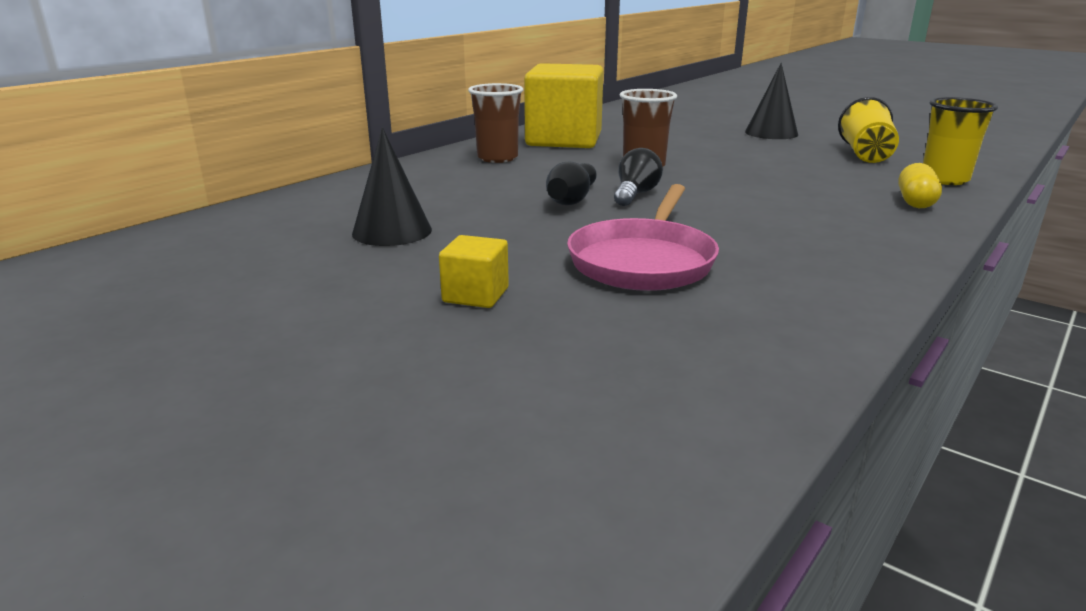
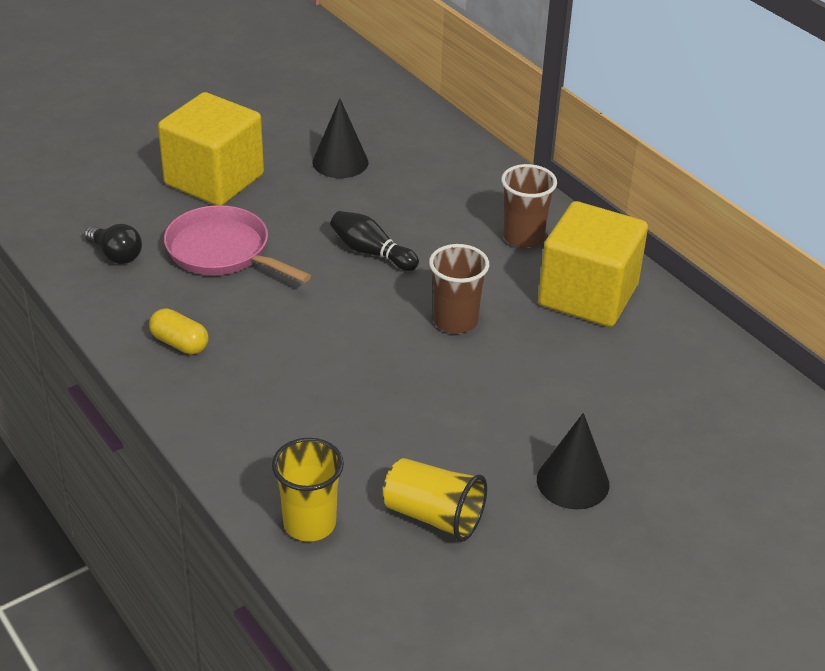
camera: 105 degrees right, 15 degrees up
yellow cube [439,235,509,308] -> yellow cube [158,92,264,205], size x2.32
black light bulb [614,148,663,206] -> black light bulb moved to [84,224,142,264]
yellow capsule [898,163,942,208] -> yellow capsule moved to [149,308,209,355]

